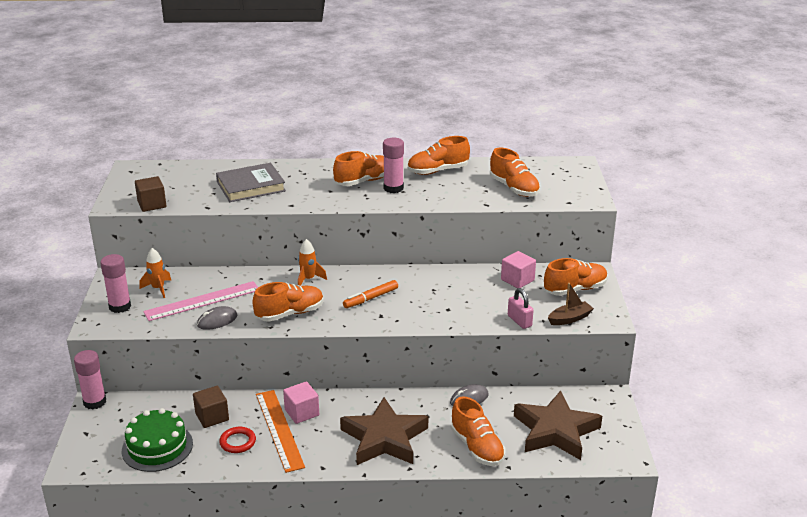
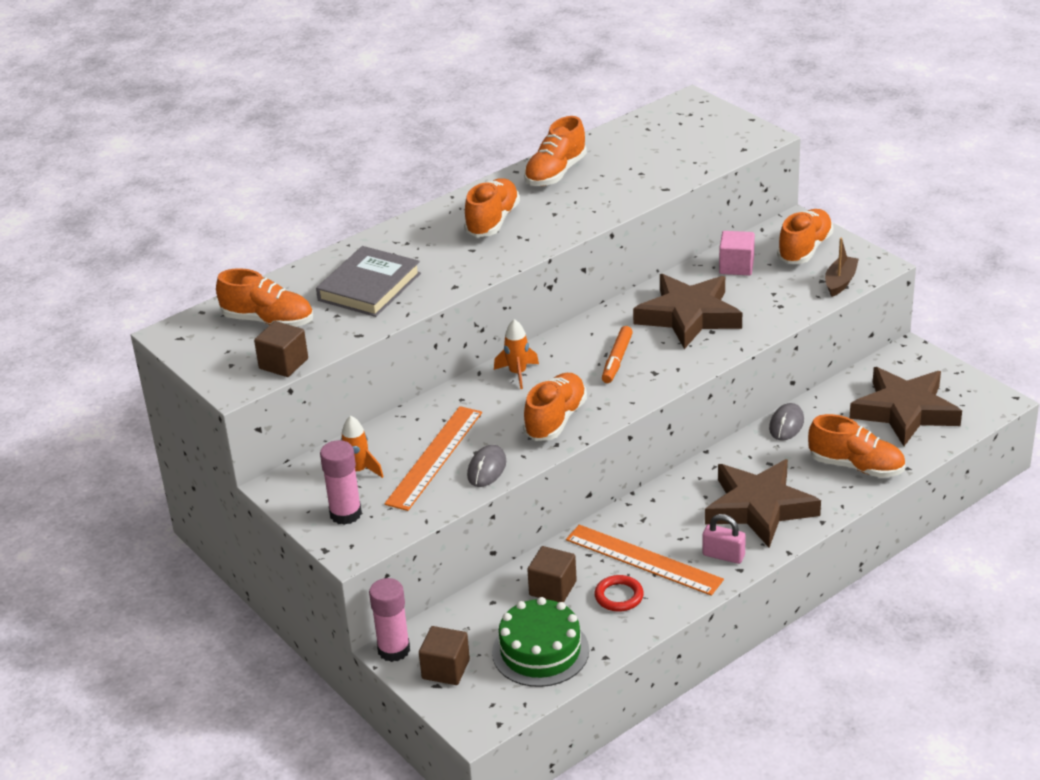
camera: 35 degrees left, 5 degrees up
pink ruler [143,281,258,321] -> orange ruler [384,406,482,511]
pink cube [283,381,319,424] -> none
pink glue stick [383,138,404,193] -> none
orange shoe [490,147,540,197] -> orange shoe moved to [216,268,313,327]
pink padlock [508,288,534,329] -> pink padlock moved to [702,514,746,564]
none -> brown cube [419,626,470,685]
none -> brown star [633,274,742,349]

